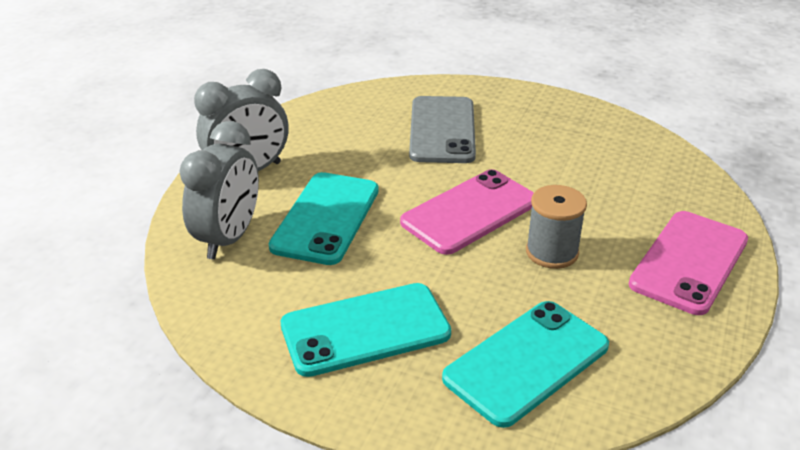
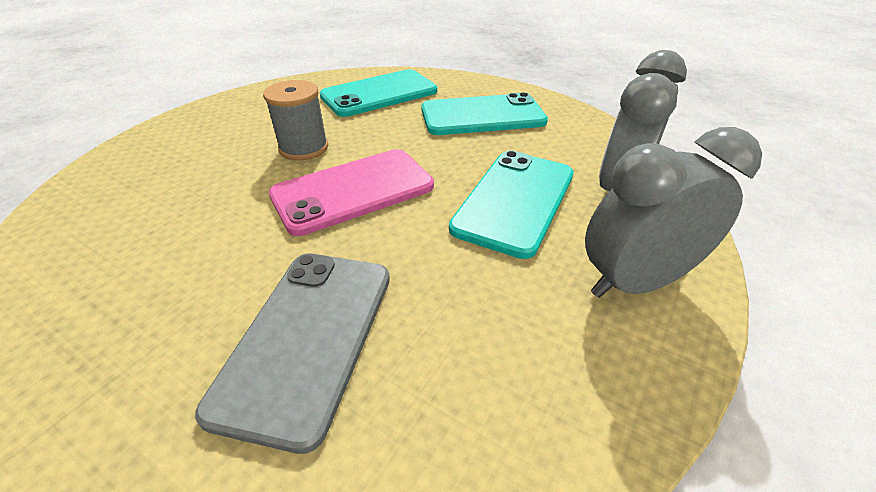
camera: 170 degrees left, 5 degrees up
pink phone [629,211,748,315] -> none

